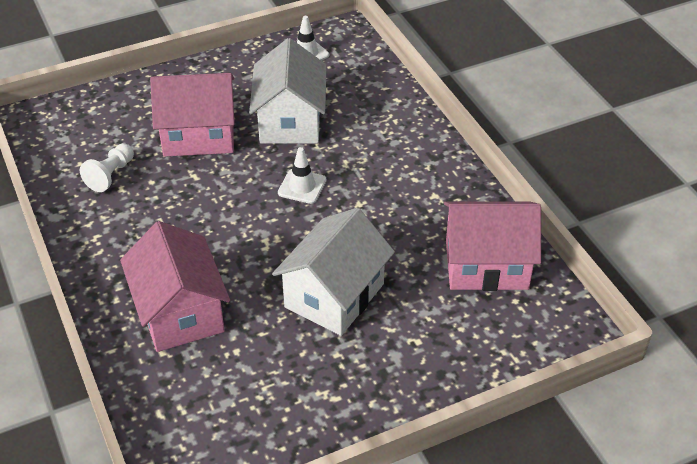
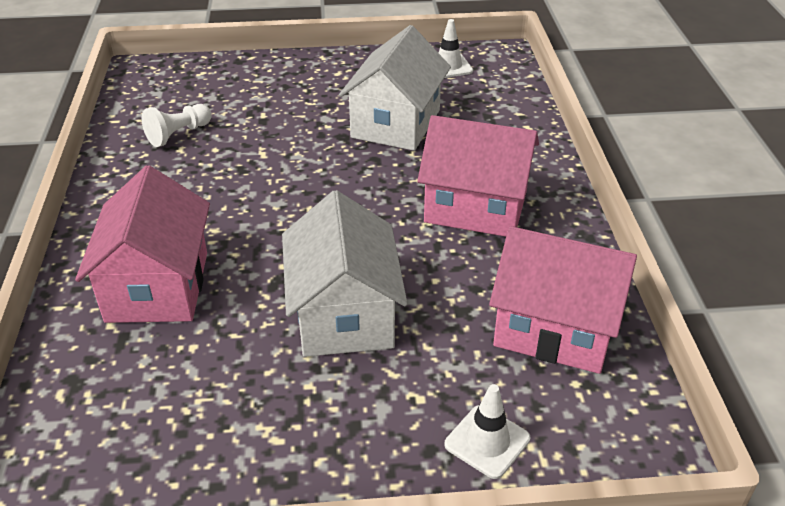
camera: 20 degrees right, 5 degrees down
pink house [150,73,235,157] -> pink house moved to [417,115,539,237]
white house [272,208,395,336] -> white house turned 60 degrees counterclockwise [282,190,408,357]
white traffic cone [278,147,326,204] -> white traffic cone moved to [444,384,530,479]

